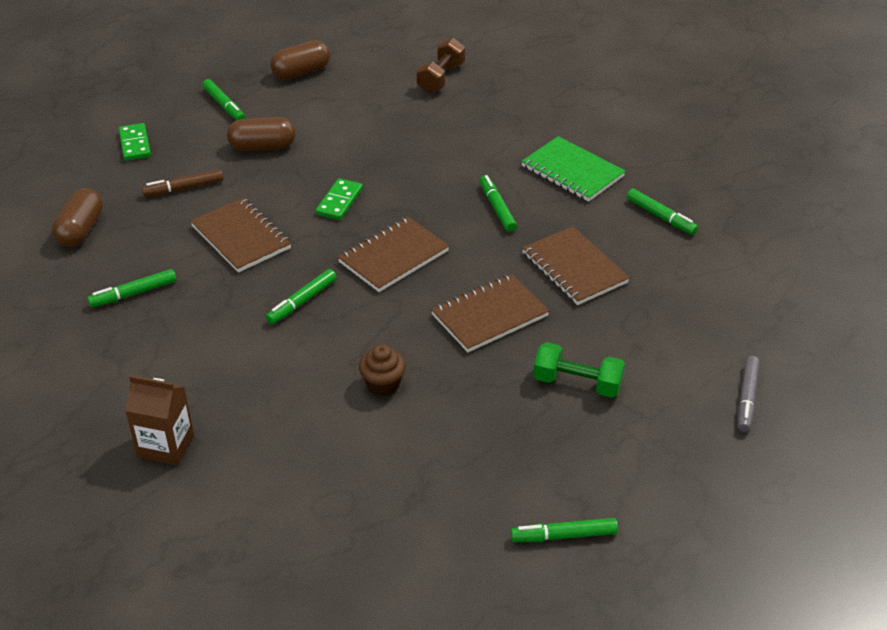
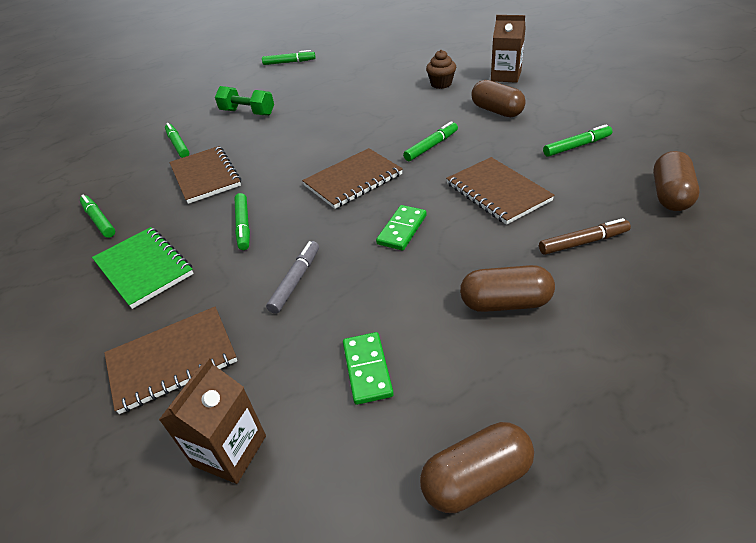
camera: 170 degrees left, 0 degrees up
green domino [119,123,151,161] -> green domino moved to [343,332,394,405]
green marker [202,79,245,120] -> green marker moved to [165,123,190,158]
brown cupcake [359,344,406,396] -> brown cupcake moved to [426,50,456,89]
brown dumbbell [416,38,465,93] -> brown carton [159,357,266,484]
brown notebook [431,274,550,352] -> brown notebook moved to [104,307,237,414]
grey marker [738,356,760,432] -> grey marker moved to [266,241,319,314]
none -> brown capsule [471,80,526,117]

